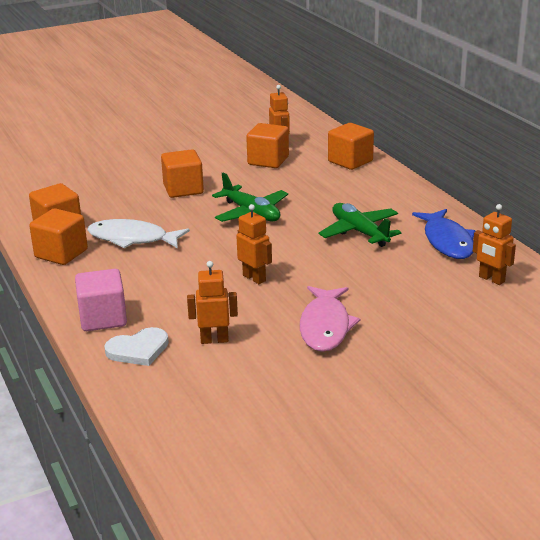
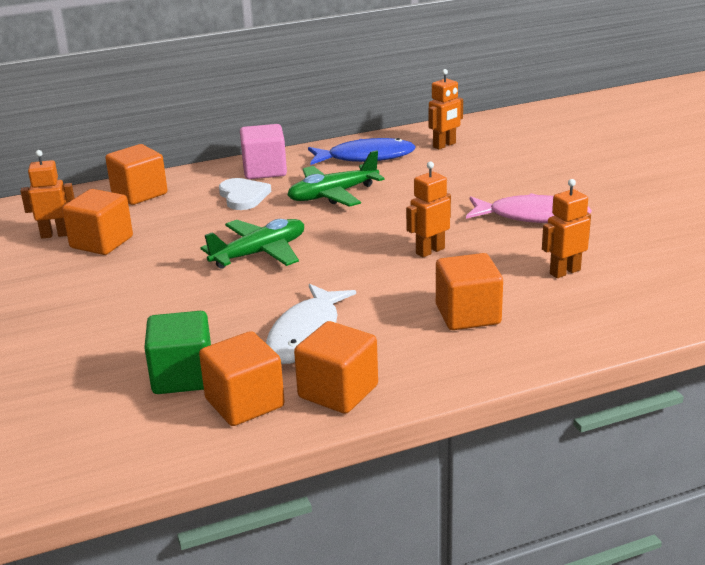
camera: 85 degrees left, 0 degrees up
pink cube [75,269,127,331] -> pink cube moved to [240,124,287,179]
white heart [104,327,169,366] -> white heart moved to [219,178,271,210]
orange cube [161,149,204,198] -> orange cube moved to [436,253,503,330]
orange robot [187,261,238,344] -> orange robot turned 60 degrees clockwise [542,179,591,278]
none -> green cube [144,311,211,394]

